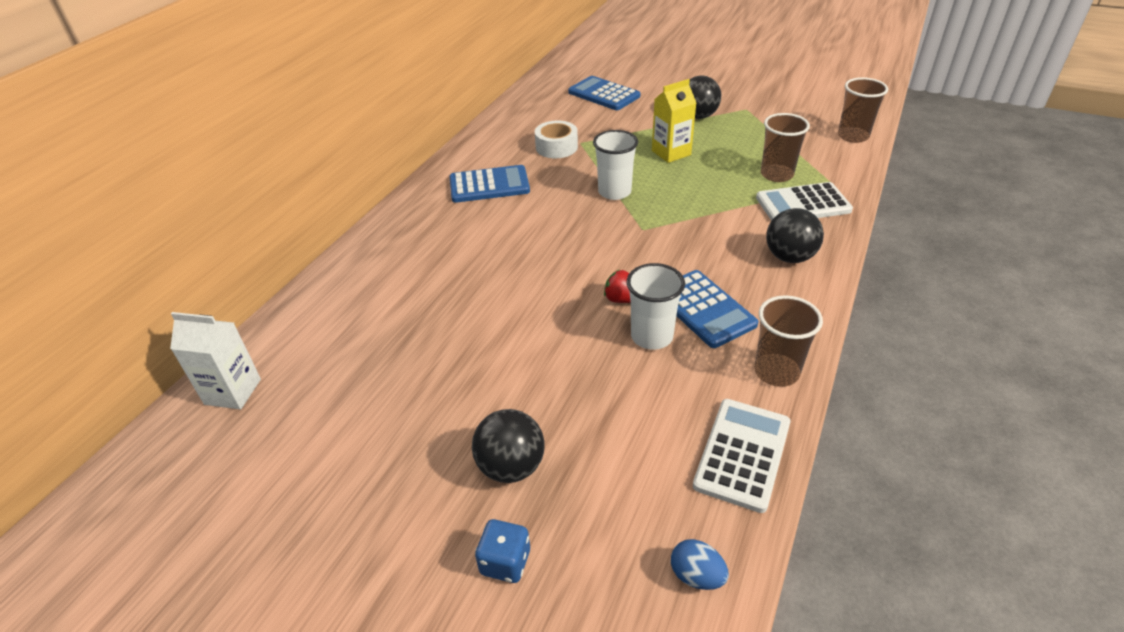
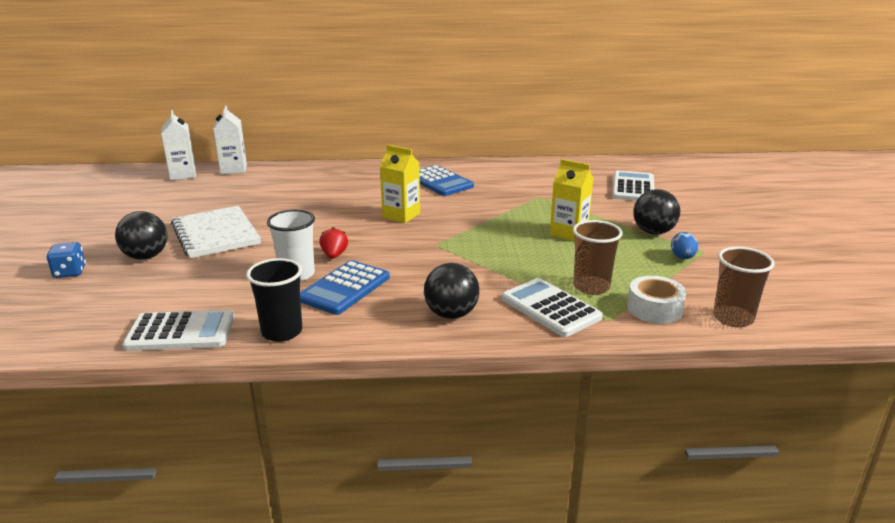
camera: 60 degrees right, 15 degrees down
white tape [535,121,578,158] -> white tape moved to [627,276,686,324]
blue calculator [568,76,640,110] -> white calculator [612,171,654,201]
white cup [593,130,638,200] -> none
blue egg [671,539,729,590] -> blue egg moved to [671,232,698,259]
brown cup [754,295,823,387] -> black cup [246,258,302,342]
none -> white notebook [171,206,261,259]
none -> white carton [213,106,247,174]
none -> yellow carton [380,145,420,223]

